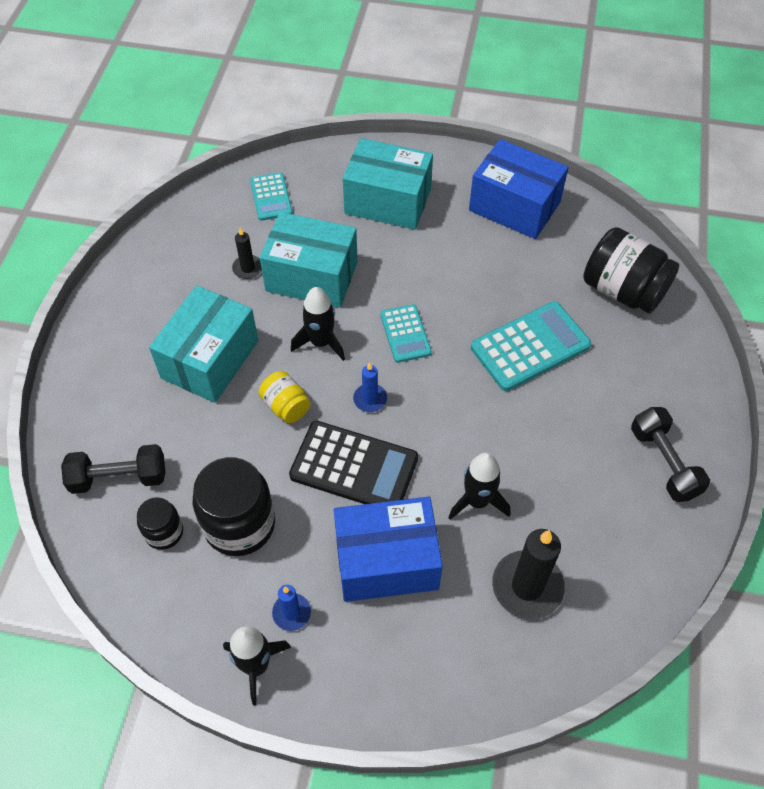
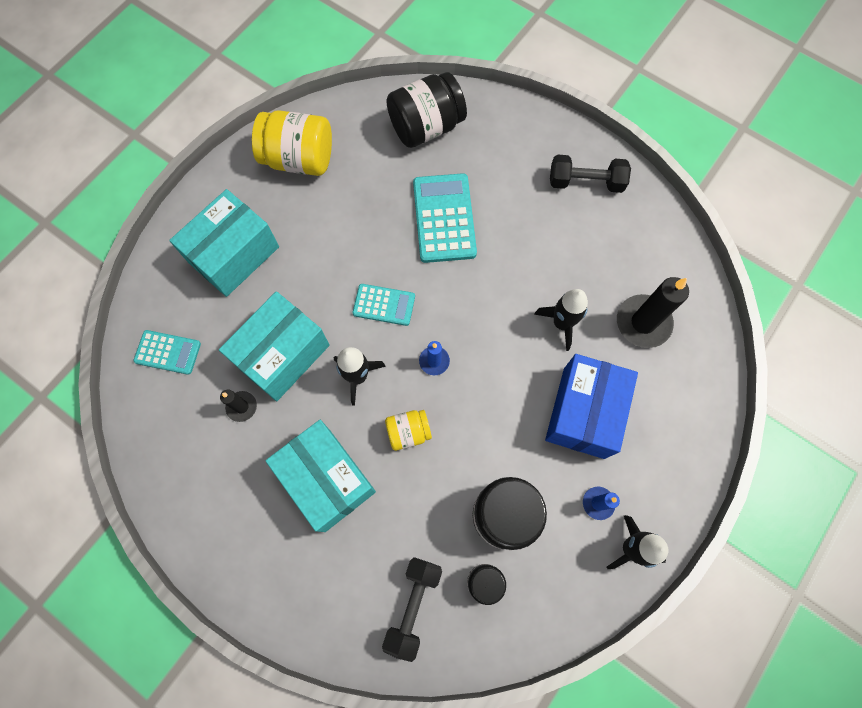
camera: 65 degrees left, 15 degrees up
black calculator [289,421,418,504] -> none
blue box [469,139,569,239] -> yellow jar [252,110,332,176]

